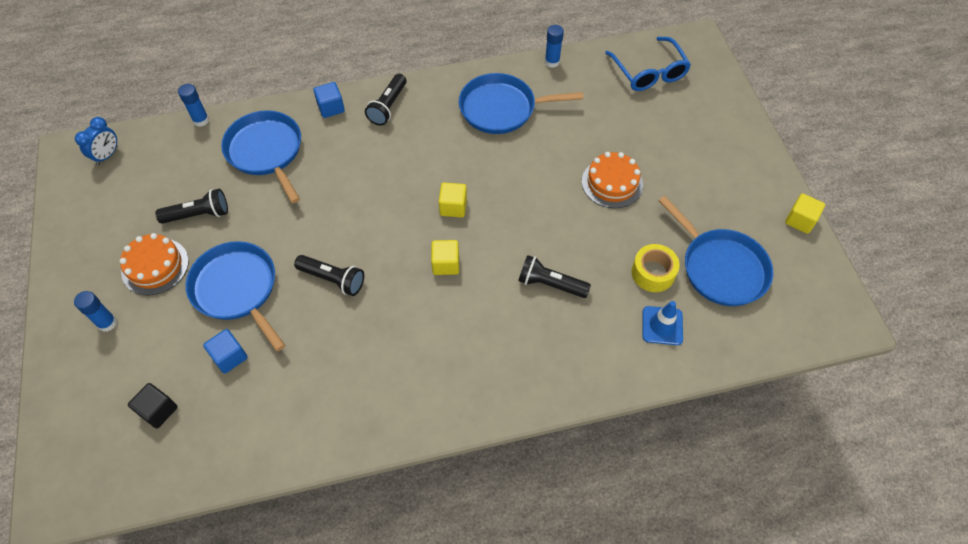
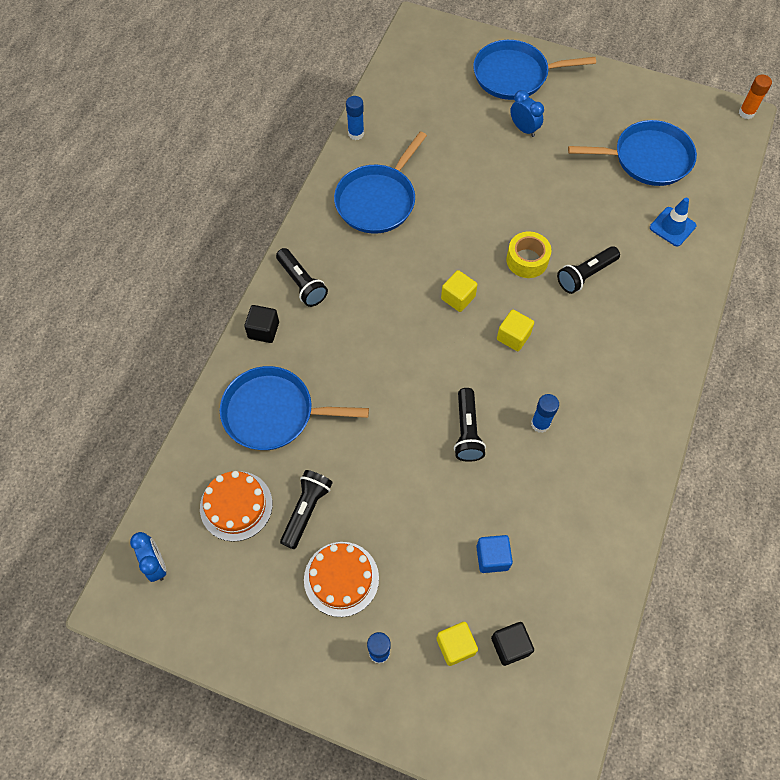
camera: 55 degrees left, 5 degrees up
blue glue stick [178,84,209,127] -> blue glue stick moved to [531,394,559,433]
blue pan [186,241,285,351] -> blue pan moved to [473,40,596,100]
black flashlight [294,255,364,296] -> black flashlight turned 120 degrees clockwise [454,388,486,462]
blue cube [313,82,345,118] -> black cube [244,305,279,343]
orange cake [582,152,643,208] -> orange cake moved to [200,471,273,542]
blue glasses [605,37,691,91] -> none
yellow tape [631,244,680,292] -> yellow tape moved to [506,232,552,278]
yellow cube [785,194,825,234] -> yellow cube moved to [436,622,478,666]
none -> blue clock [510,90,544,137]
none -> orange glue stick [739,75,772,119]

